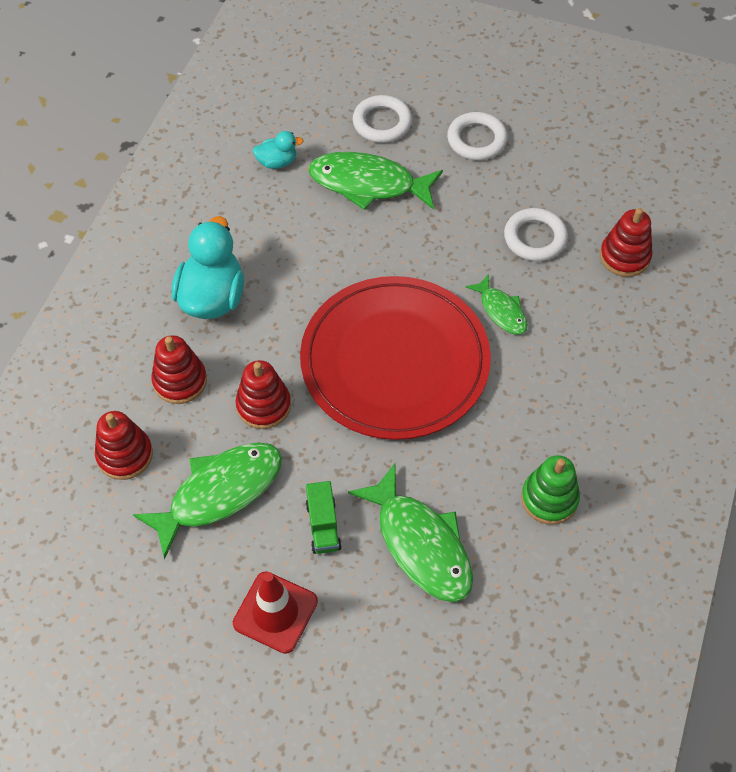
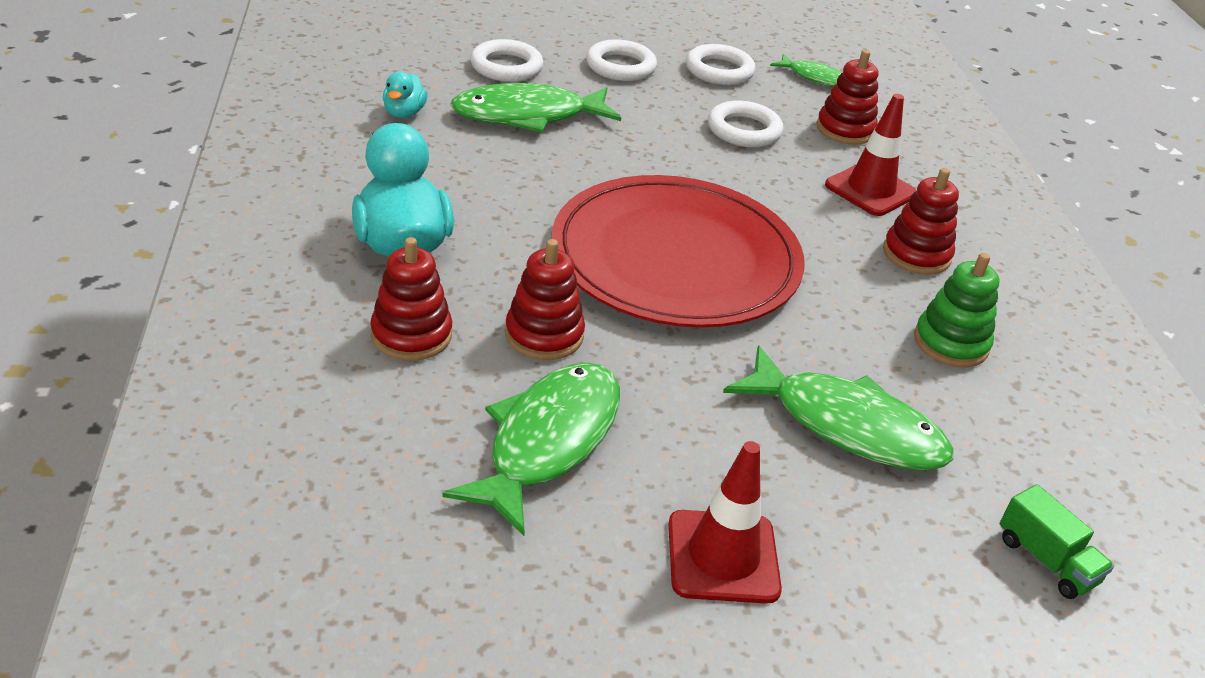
camera: 30 degrees left, 20 degrees down
red stacking toy [95,411,153,480] -> red stacking toy moved to [883,168,959,275]
turquoise duck [253,131,304,169] -> turquoise duck turned 135 degrees clockwise [383,72,428,118]
green truck [306,481,342,554] -> green truck moved to [1000,484,1114,599]
green fish [465,274,528,335] -> green fish moved to [770,54,842,87]
none -> white ring [686,44,756,85]
none -> red traffic cone [825,94,917,216]

